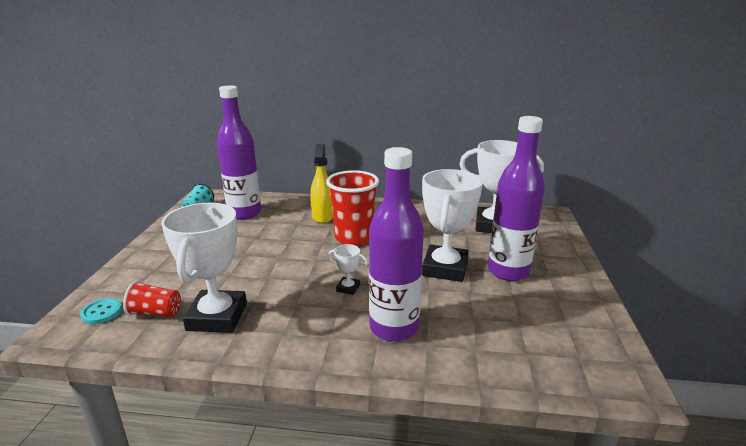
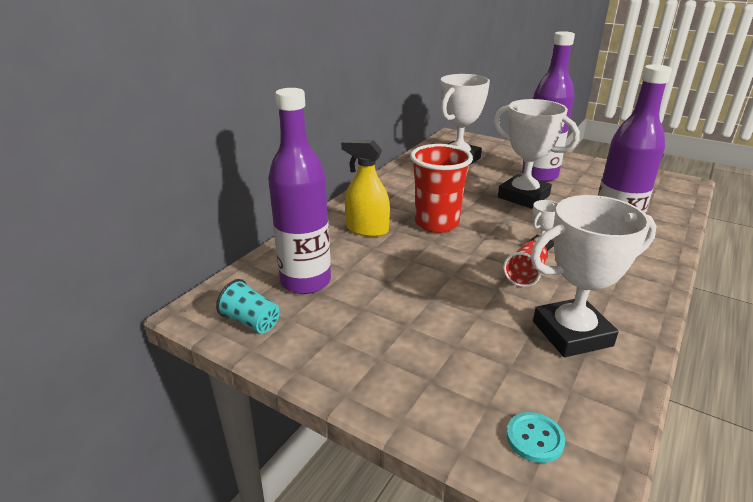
camera: 65 degrees left, 5 degrees up
red cup [123,281,181,317] -> red cup moved to [503,241,548,287]
white trophy [161,203,247,333] -> white trophy turned 45 degrees counterclockwise [530,195,656,357]

